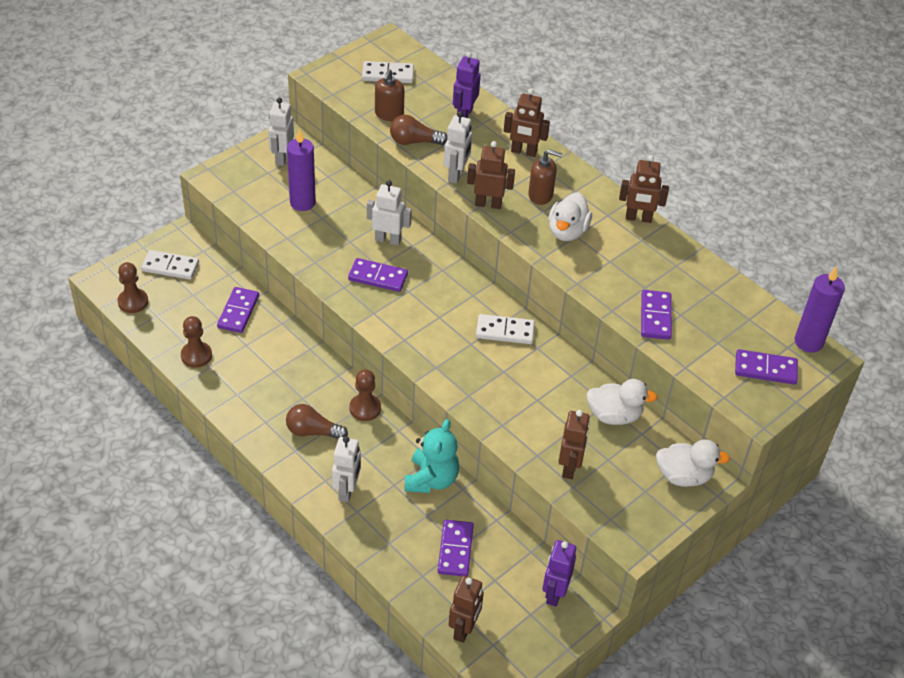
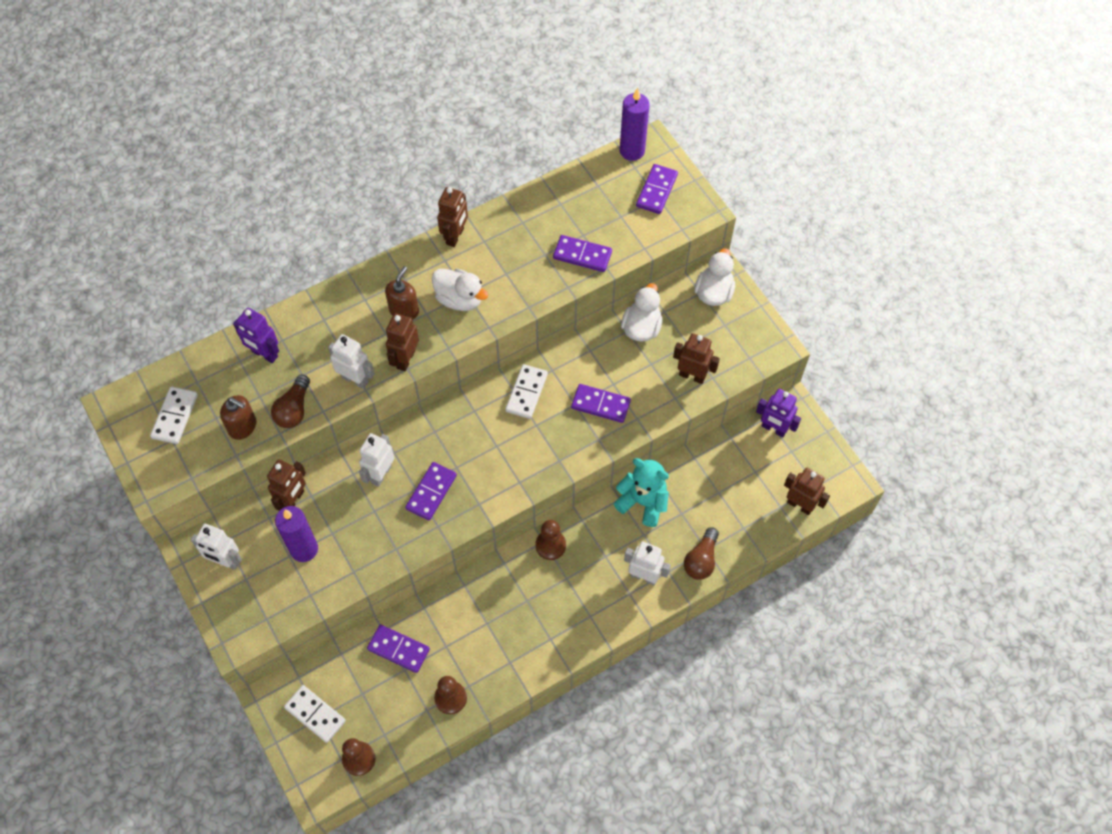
camera: 75 degrees left, 15 degrees up
white domino [141,250,199,280] -> white domino turned 75 degrees counterclockwise [284,685,346,743]
brown light bulb [286,404,348,439] -> brown light bulb moved to [684,527,719,580]
purple domino [438,520,474,576] -> purple domino moved to [571,384,631,423]
brown robot [504,89,550,157] -> brown robot moved to [267,459,306,511]

